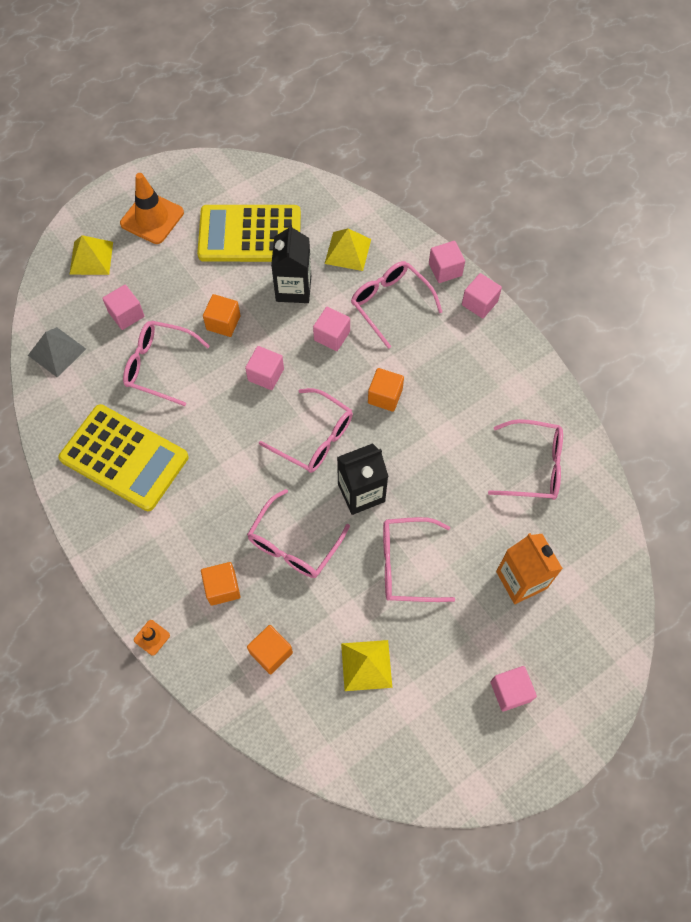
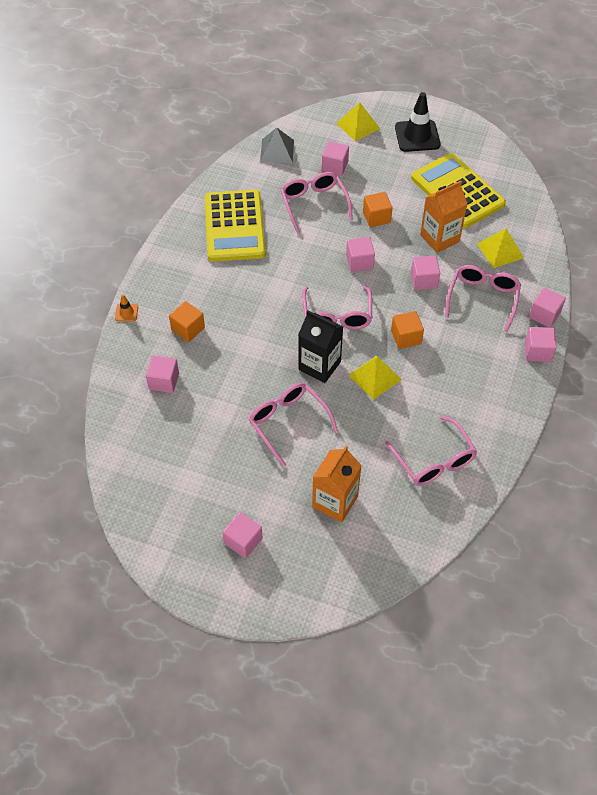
camera: 55 degrees right, 10 degrees down
orange traffic cone [120,173,184,244] -> black traffic cone [395,92,441,152]
pink glasses [247,489,350,578] -> none
orange cube [247,625,293,674] -> pink cube [146,355,179,393]
black carton [271,223,311,303] -> orange carton [420,181,467,253]
yellow pyramid [341,640,392,691] -> yellow pyramid moved to [349,356,402,400]

